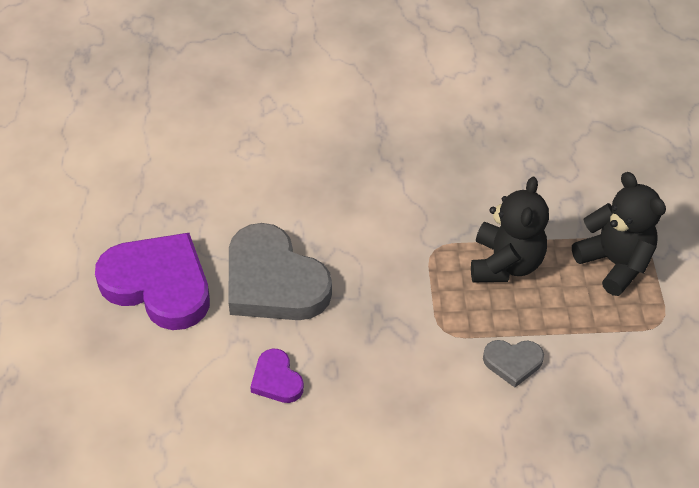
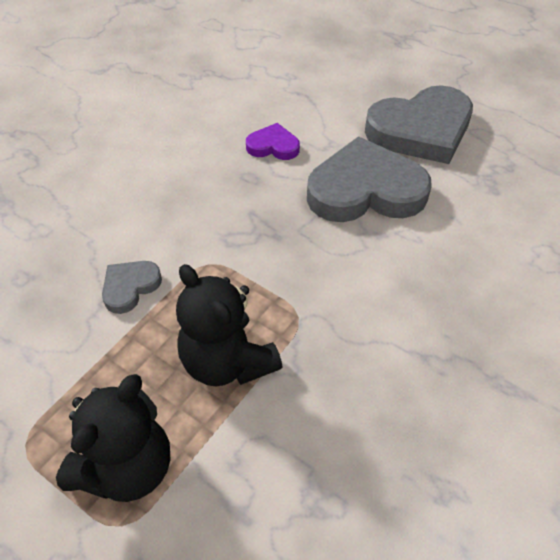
camera: 130 degrees right, 0 degrees up
purple heart [95,233,210,330] -> grey heart [365,85,473,164]
black teddy bear [572,172,666,296] -> black teddy bear turned 60 degrees counterclockwise [56,374,170,502]

